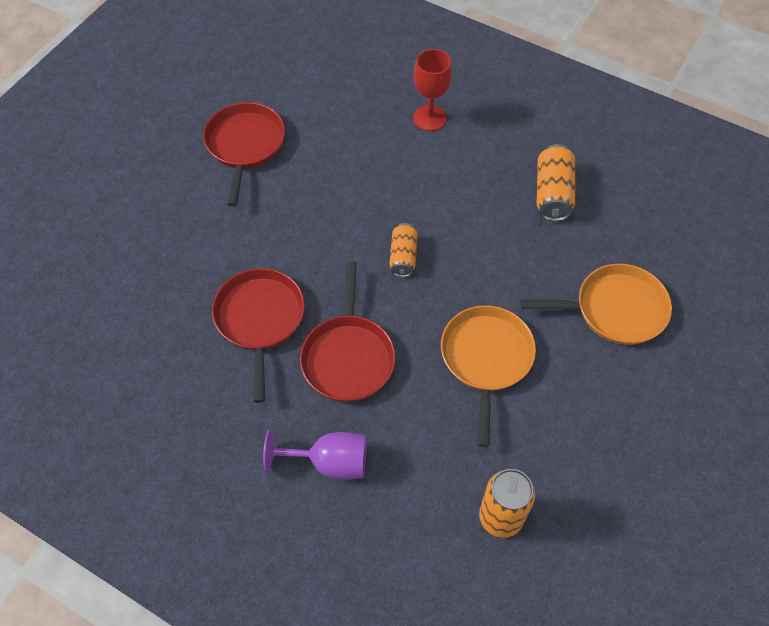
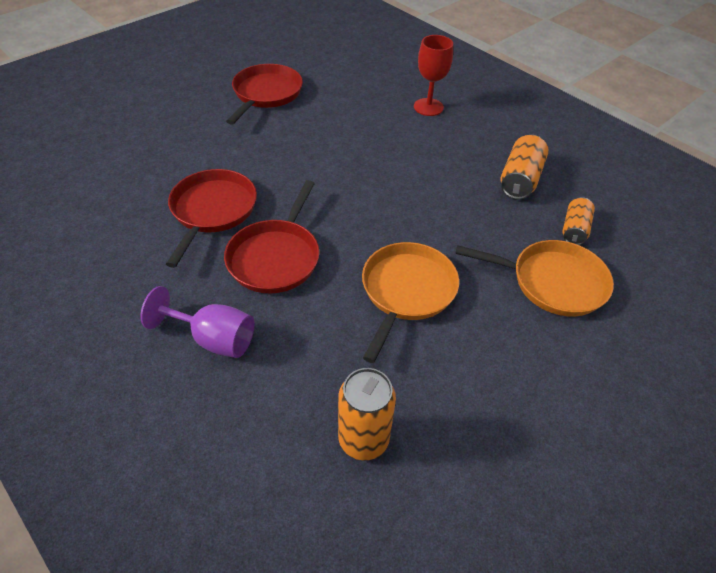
camera: 15 degrees right, 10 degrees down
orange can [389,223,418,277] -> orange can moved to [562,197,595,245]

